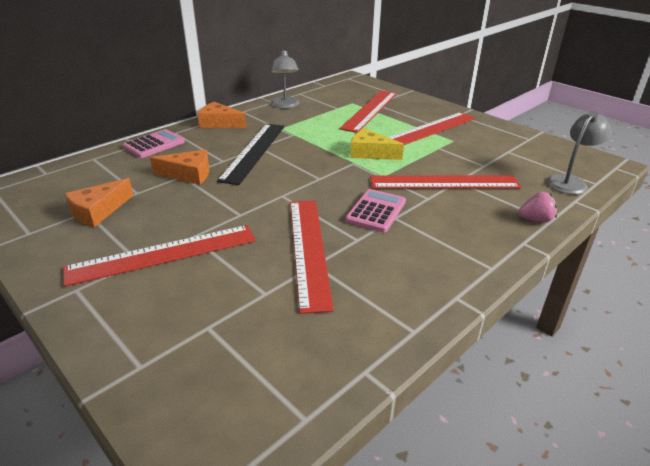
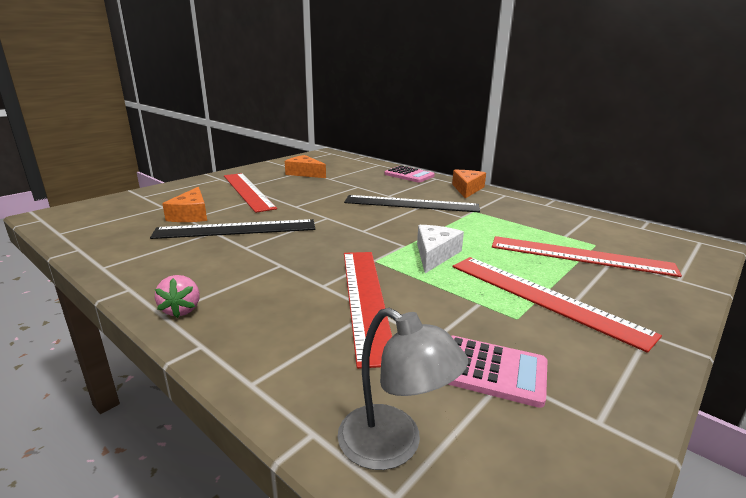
camera: 85 degrees right, 10 degrees down
orange cheese [150,150,209,185] -> orange cheese moved to [162,187,207,222]
grey lamp [270,49,300,109] -> none
red ruler [290,200,334,314] -> black ruler [150,219,315,239]
pink calculator [345,189,406,232] -> pink calculator moved to [448,336,547,408]
yellow cheese [350,128,404,160] -> white cheese [417,225,464,273]
pink strawberry [518,192,557,222] -> pink strawberry moved to [155,275,200,318]

